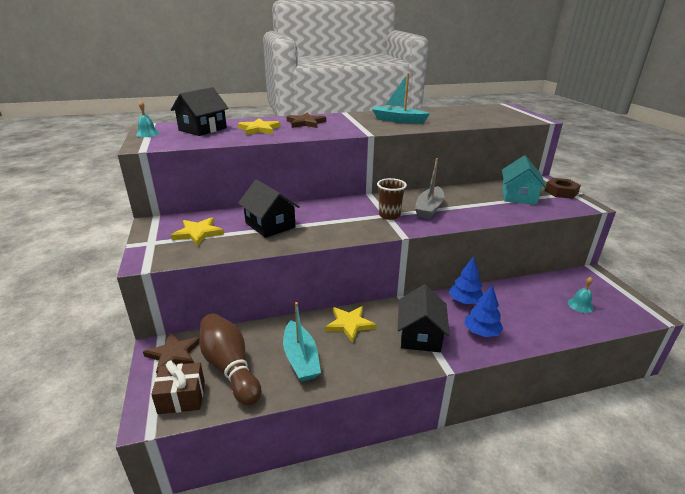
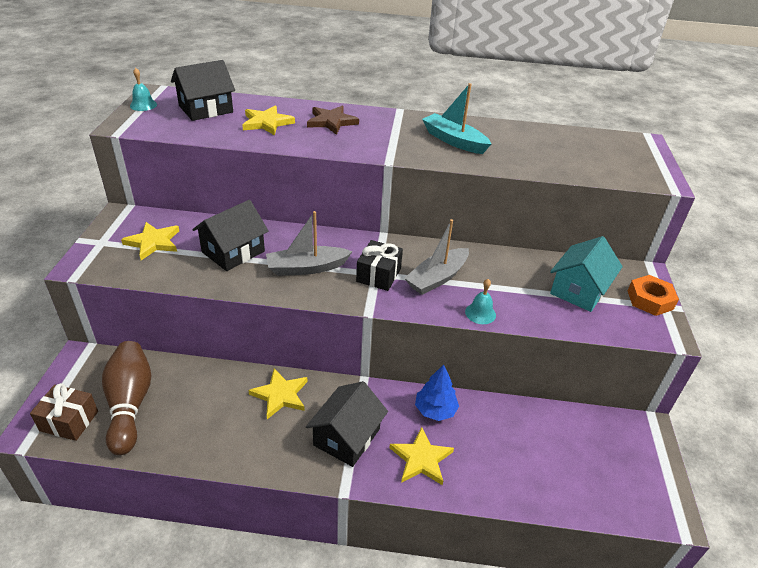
camera: 20 degrees right, 10 degrees up
brown star [143,332,199,373] -> none
black house [238,179,300,238] -> black house turned 60 degrees clockwise [192,200,269,271]
turquoise boat [283,302,321,381] -> none
brown cup [377,178,407,220] -> black gift [356,240,403,291]
blue tree [465,285,504,337] -> yellow star [390,427,454,485]
brown nut [545,178,581,199] -> orange nut [628,275,679,316]
turquoise bell [568,277,594,313] -> turquoise bell moved to [465,279,496,324]
none -> grey boat [266,211,353,276]

